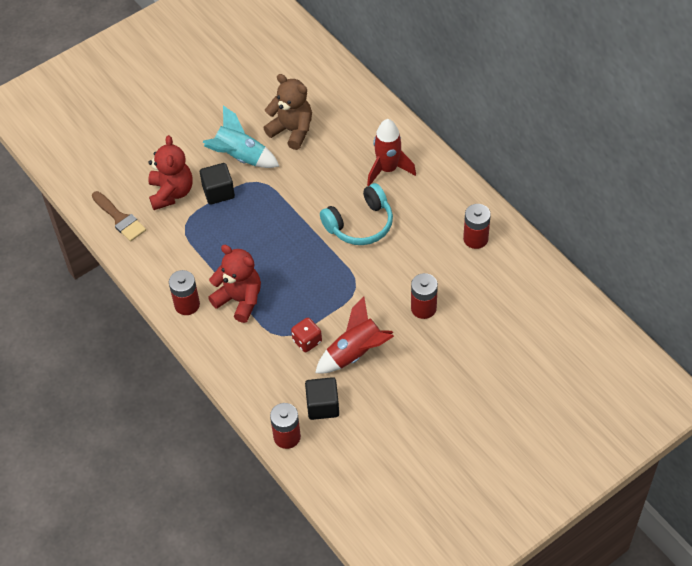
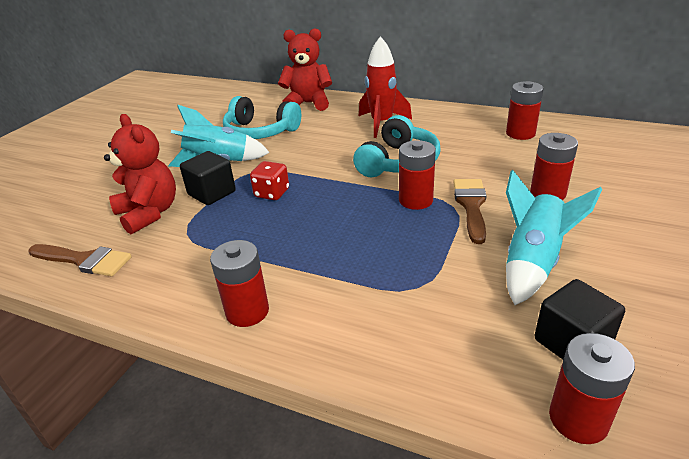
camera: 30 degrees left, 20 degrees down
red teddy bear [208,245,261,323] -> red teddy bear moved to [278,28,332,111]
brown teddy bear [264,74,312,150] -> turquoise headphones [223,96,301,139]
red dice [291,318,322,352] -> red dice moved to [250,161,289,200]
red rocket [315,297,394,373] -> turquoise rocket [506,170,602,305]
none -> red battery [399,140,436,210]
none -> brown brush [453,179,487,244]

